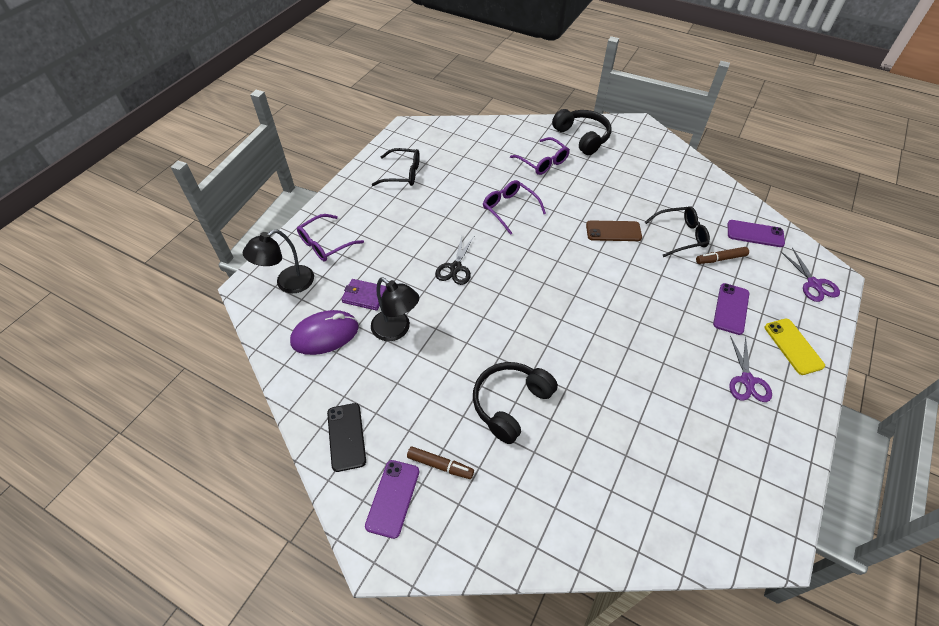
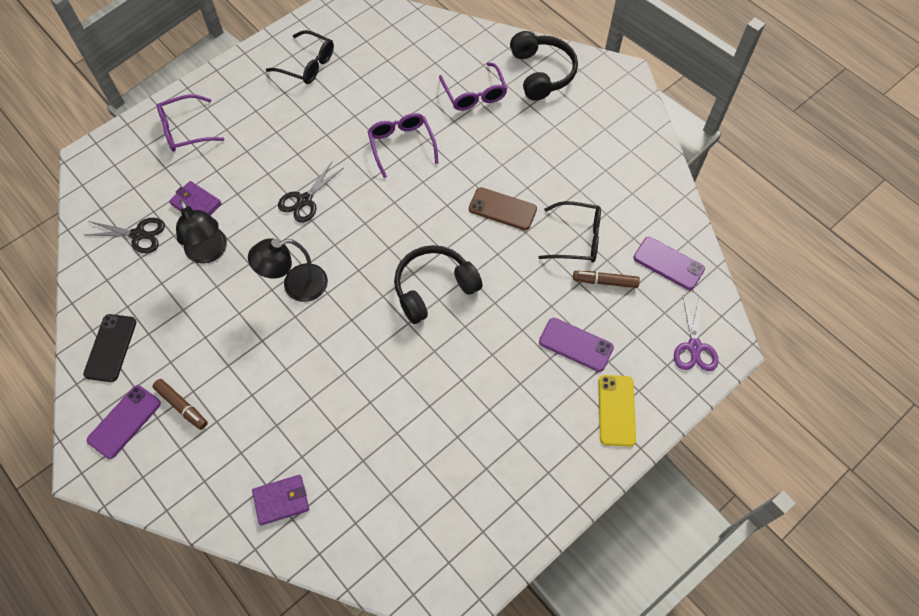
camera: 20 degrees right, 10 degrees up
black lamp [243,230,314,293] -> black lamp moved to [248,238,328,302]
purple mouse [290,310,359,355] -> black scissors [86,218,165,253]
black headphones [473,362,558,444] -> black headphones moved to [394,245,483,324]
purple phone [713,283,749,335] -> purple phone turned 75 degrees clockwise [539,318,614,372]
purple scissors [729,336,772,402] -> none
none -> purple wallet [252,475,309,525]

